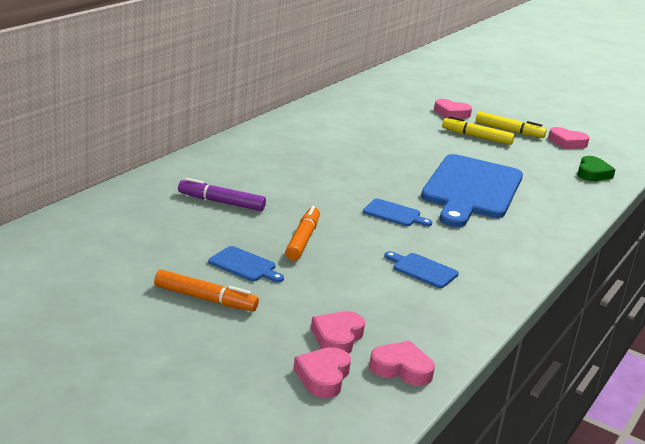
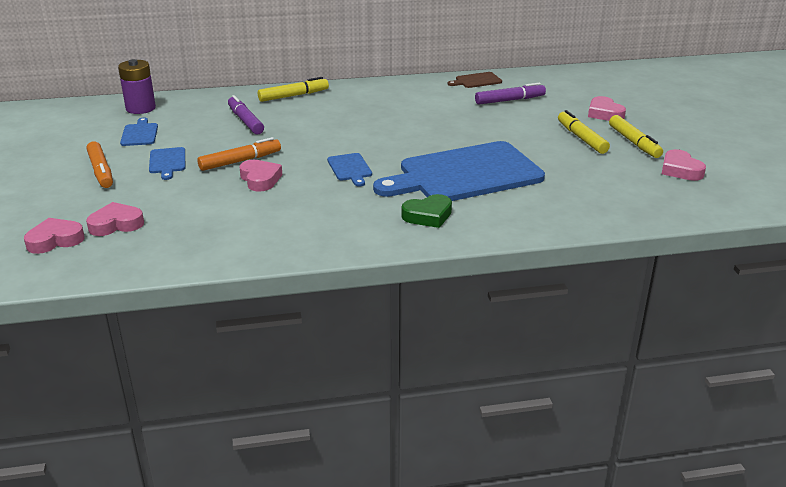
camera: 50 degrees right, 5 degrees up
pink heart [369,341,435,386] -> pink heart moved to [239,160,282,192]
blue cutting board [384,251,459,288] -> blue cutting board moved to [120,117,158,146]
green heart [577,156,616,181] -> green heart moved to [402,194,452,228]
none -> purple battery [118,59,156,114]
none -> yellow marker [258,77,329,102]
none -> brown cutting board [448,72,502,88]
none -> purple marker [475,83,546,105]

